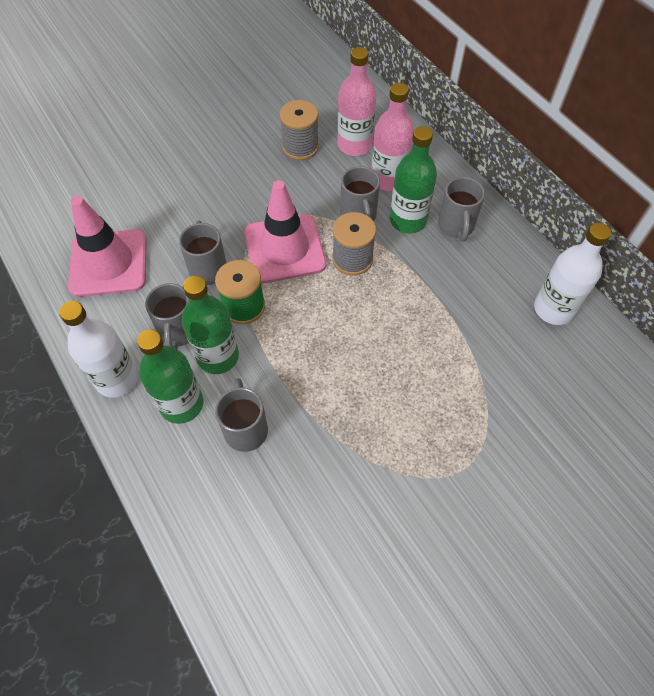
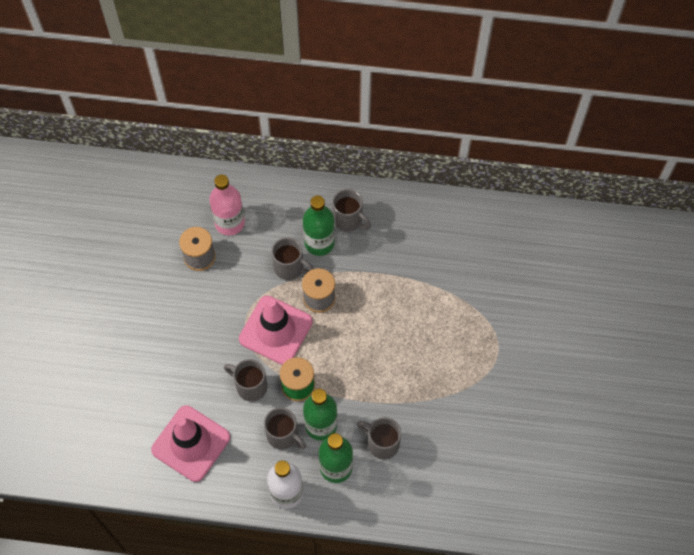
camera: 50 degrees left, 5 degrees up
pink bottle [371,83,414,191] -> none
white bottle [534,223,611,325] -> none

